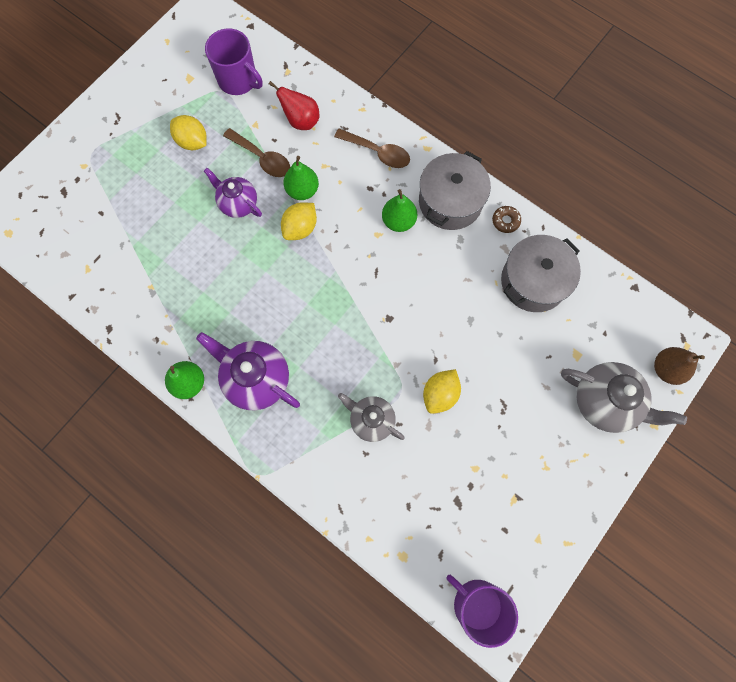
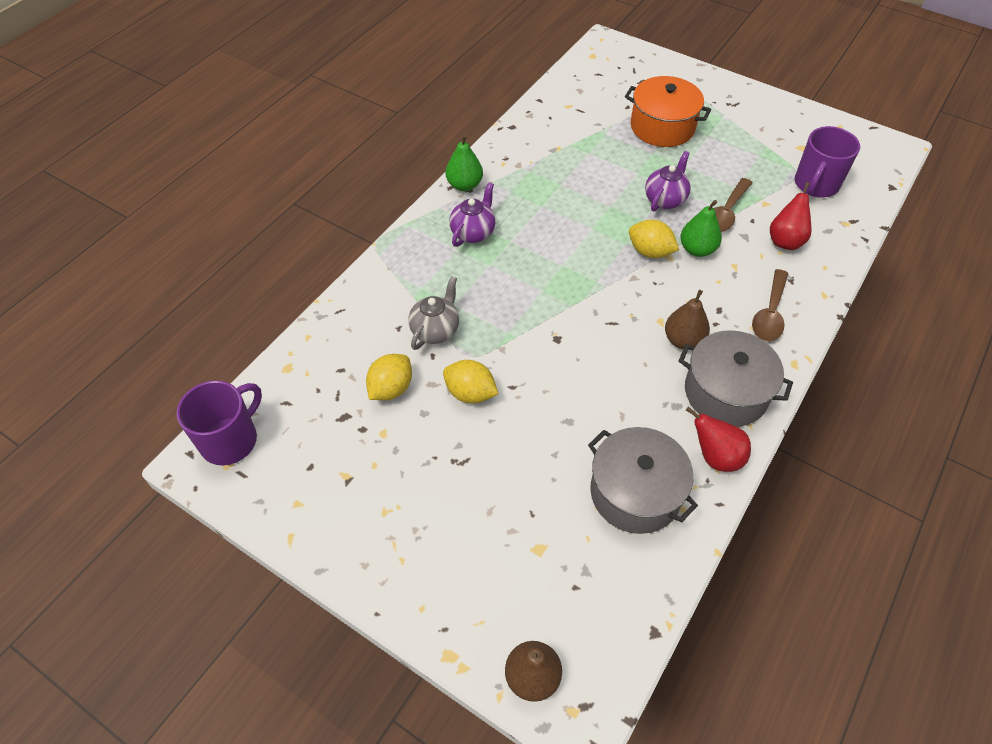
camera: 85 degrees right, 20 degrees down
yellow lemon [170,115,207,150] -> yellow lemon moved to [366,354,412,400]
purple teapot [196,332,300,410] -> purple teapot [449,182,495,247], size x0.65
green pear [382,189,417,232] -> brown pear [665,290,710,350]
brown donut [492,206,521,233] -> red pear [686,407,751,472]
grey teapot [561,362,687,433] -> none
none -> orange pot [625,76,711,147]

